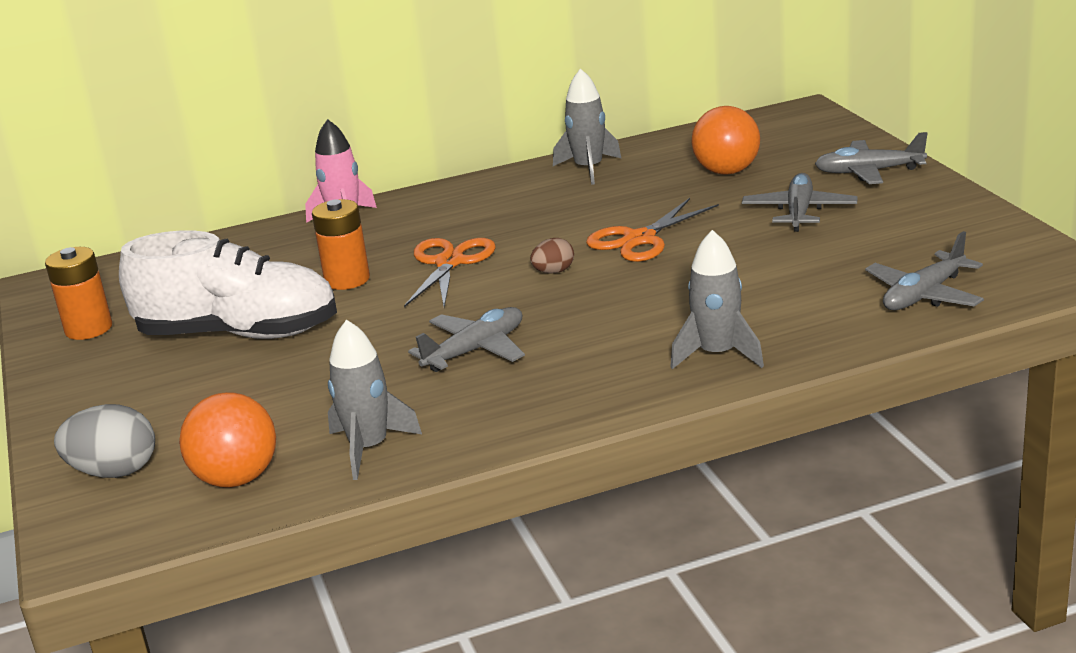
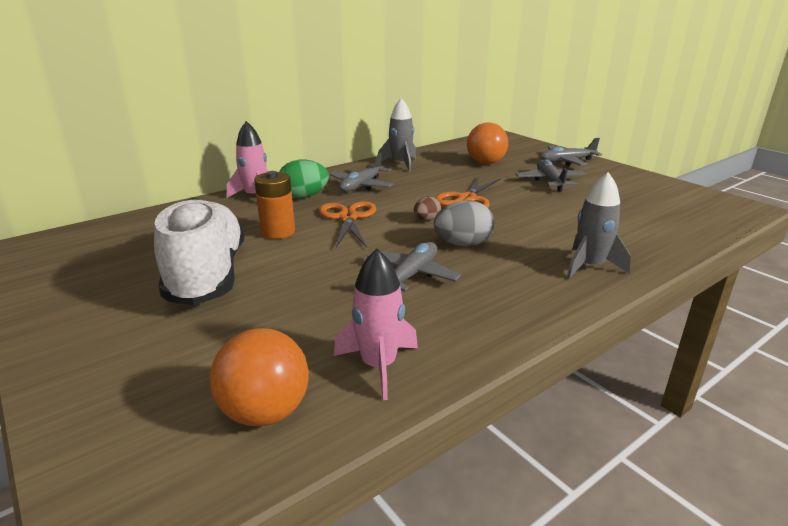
camera: 20 degrees left, 0 degrees up
orange battery [45,247,112,340] -> none
grey egg [54,404,155,478] -> grey egg moved to [434,200,494,247]
white shoe [119,230,337,339] -> white shoe turned 90 degrees counterclockwise [154,197,245,305]
grey rocket [328,320,422,480] -> pink rocket [334,249,418,400]
grey plane [865,231,984,310] -> grey plane moved to [330,153,393,192]
none -> green egg [279,160,329,199]

